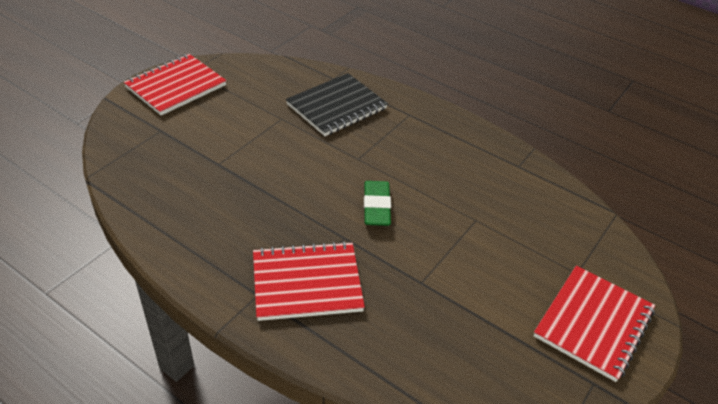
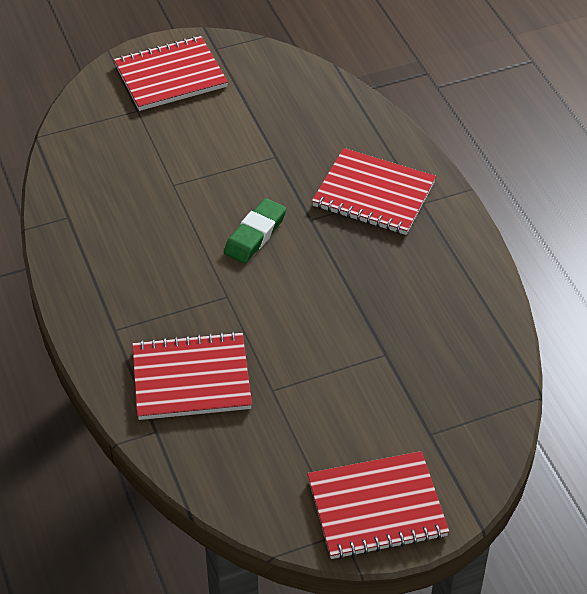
camera: 145 degrees left, 5 degrees up
black notebook [286,73,388,136] -> red notebook [132,331,252,420]

